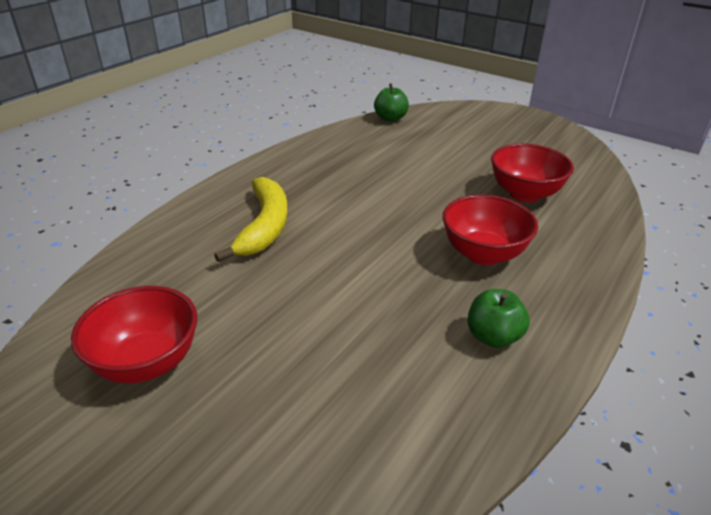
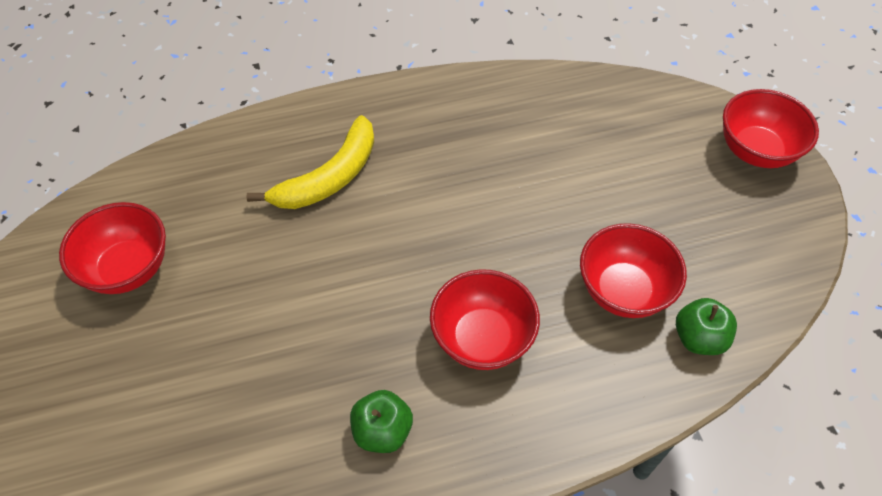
camera: 40 degrees right, 20 degrees up
green apple [374,84,409,122] -> green apple moved to [676,298,737,355]
none -> red bowl [723,89,819,168]

